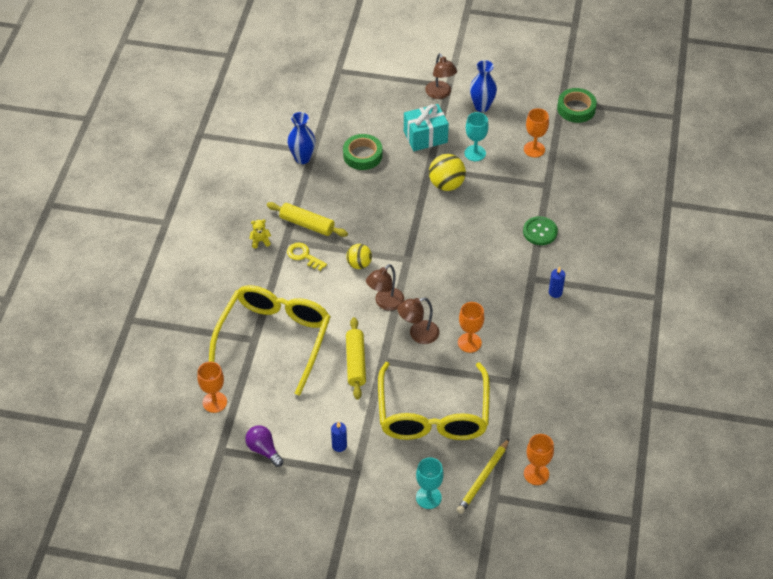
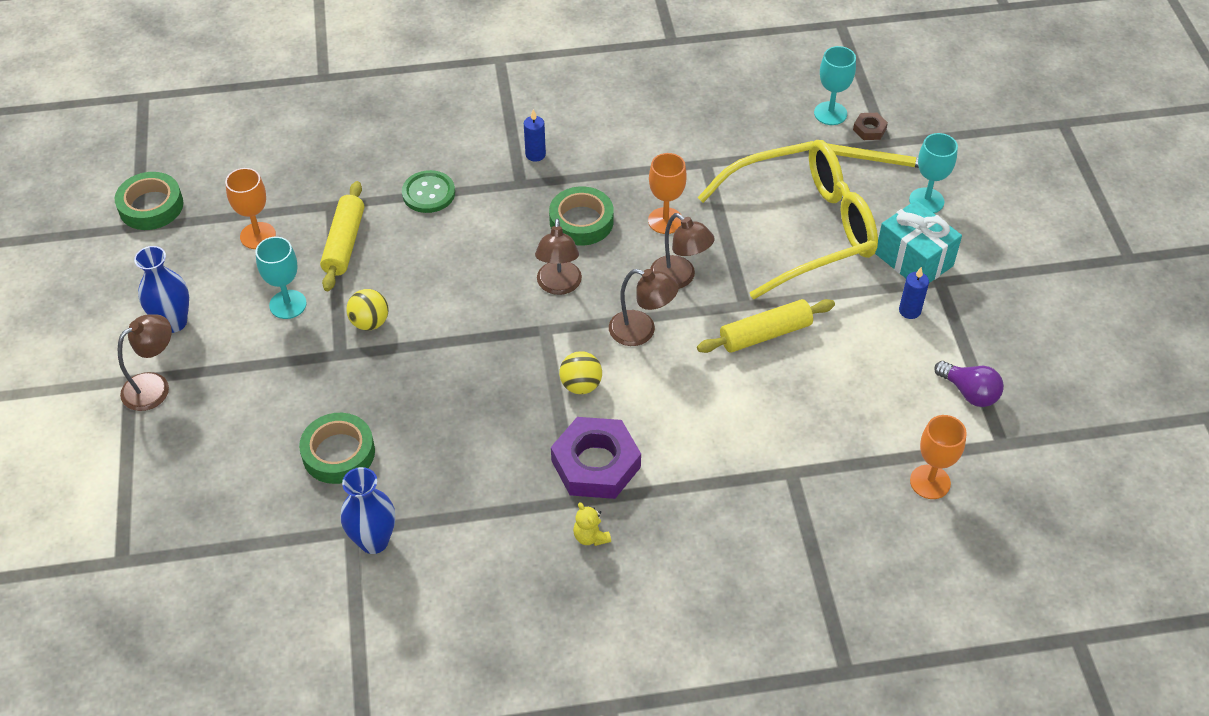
camera: 110 degrees left, 0 degrees up
yellow glasses [209,285,331,396] -> none
purple light bulb [245,425,283,467] -> purple light bulb turned 75 degrees counterclockwise [934,361,1004,407]
yellow rolling pin [266,202,348,237] -> yellow rolling pin moved to [320,181,364,291]
yellow key [287,243,327,271] -> purple nut [551,417,641,499]
turquoise gift [404,104,449,151] -> turquoise gift moved to [875,200,962,283]
yellow ball [429,154,466,191] -> yellow ball [346,289,389,330], size x0.66
orange goblet [524,434,554,485] -> turquoise goblet [814,46,856,125]
none -> brown lamp [535,218,582,295]
none -> green tape [549,186,614,246]
none -> brown nut [853,113,888,140]

